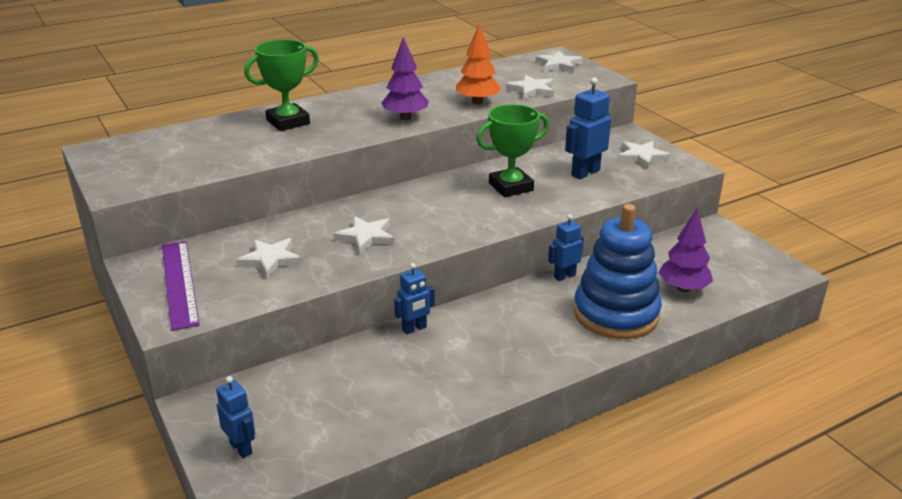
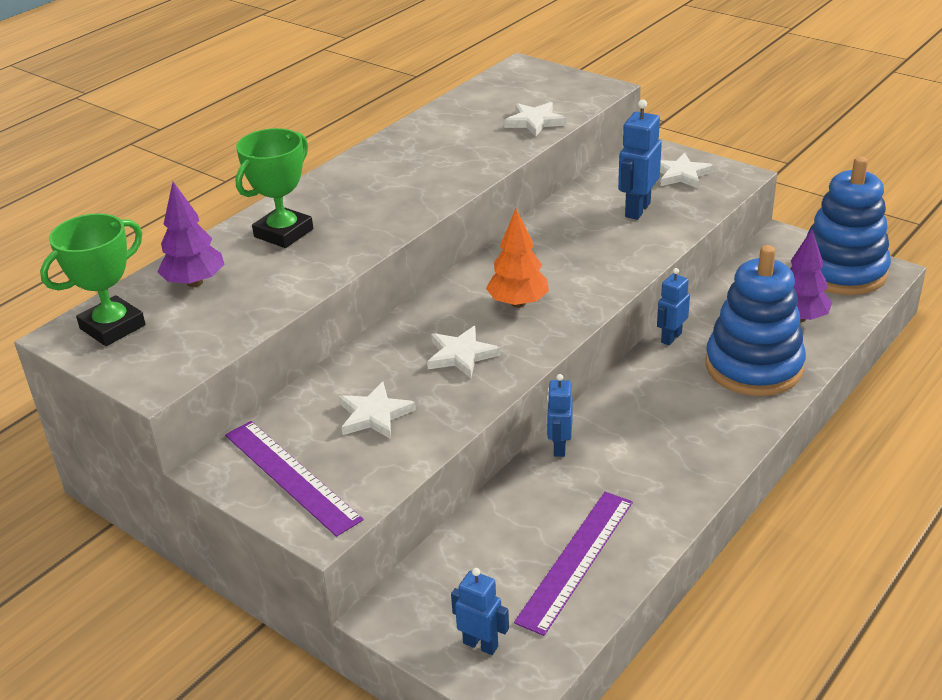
camera: 20 degrees left, 5 degrees up
purple tree [381,37,429,120] -> purple tree moved to [157,182,224,287]
blue robot [394,263,435,335] -> blue robot turned 150 degrees clockwise [547,374,573,457]
orange tree [456,25,501,104] -> orange tree moved to [486,209,549,308]
green trophy [476,104,549,197] -> green trophy moved to [40,213,146,346]
white star [536,51,582,73] -> none
none -> purple ruler [514,492,633,636]
none -> blue stacking toy [807,156,891,295]

